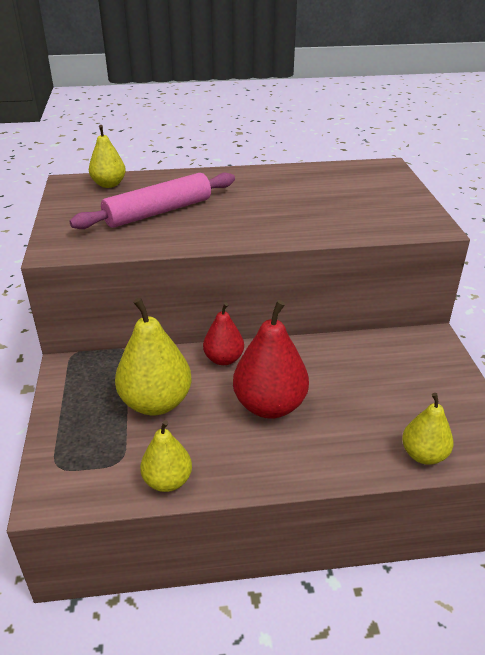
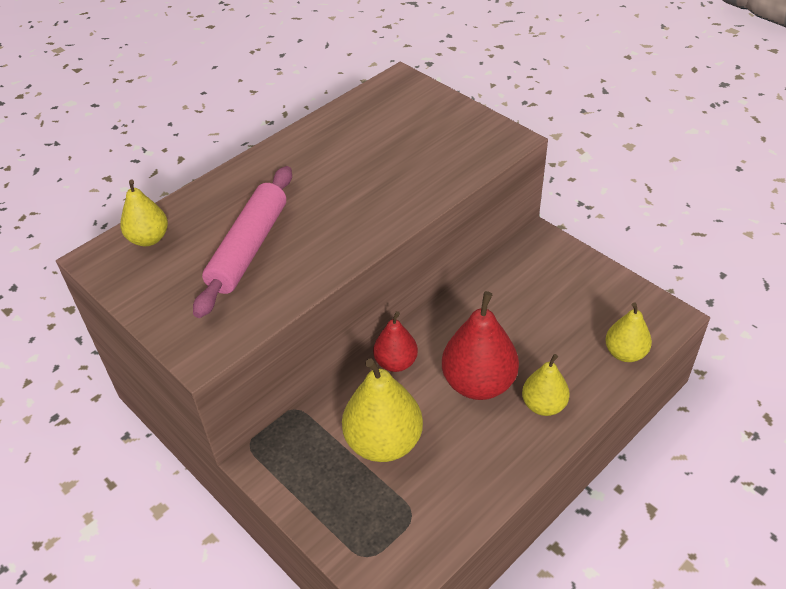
camera: 35 degrees left, 10 degrees up
yellow pear [140,420,192,492] -> yellow pear moved to [522,354,570,416]

